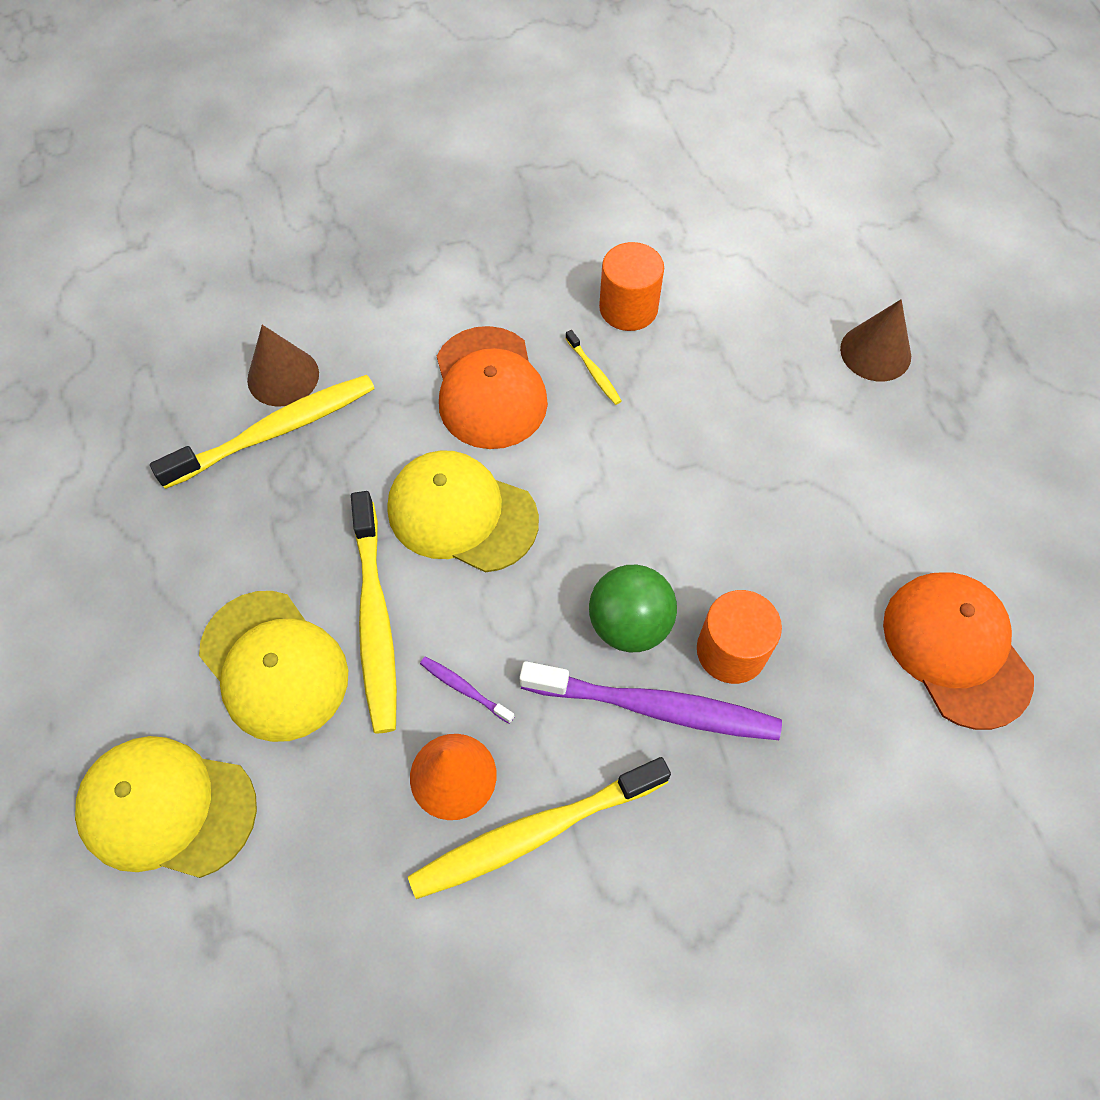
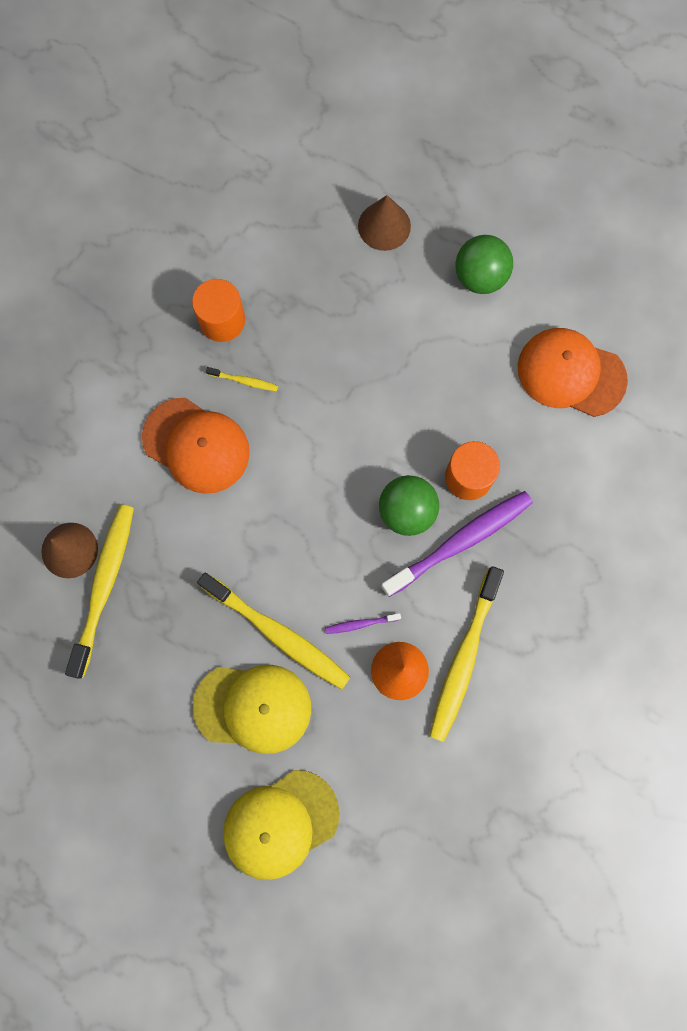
camera: 45 degrees left, 15 degrees up
yellow cap [387,450,539,573] -> none
none -> green ball [456,235,513,294]

